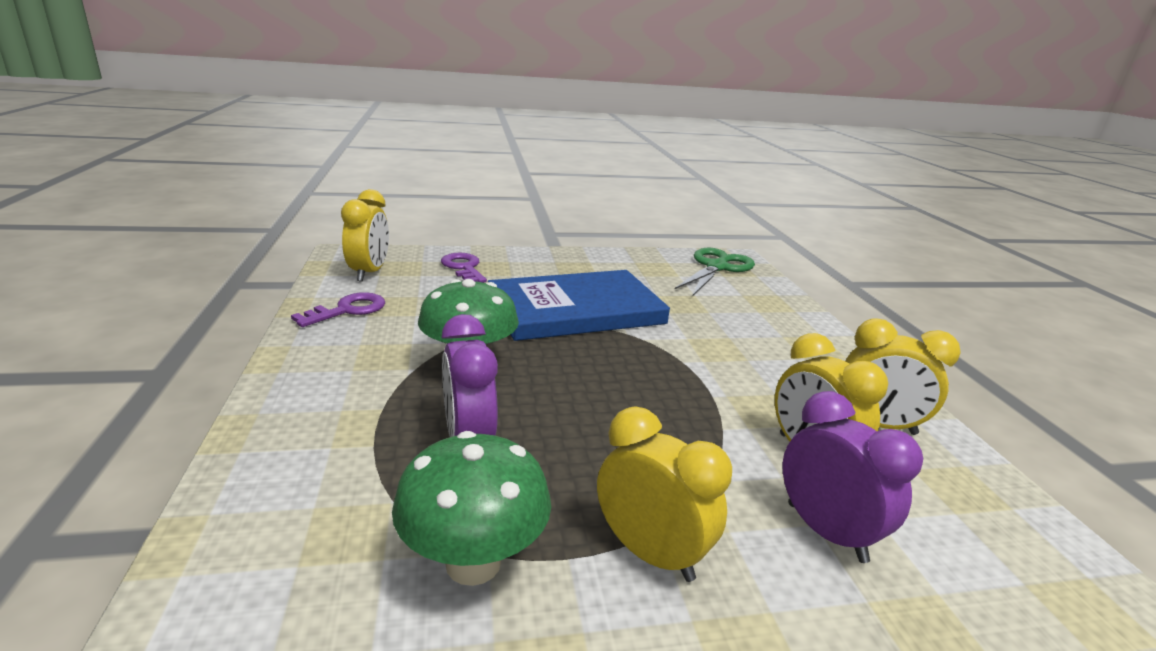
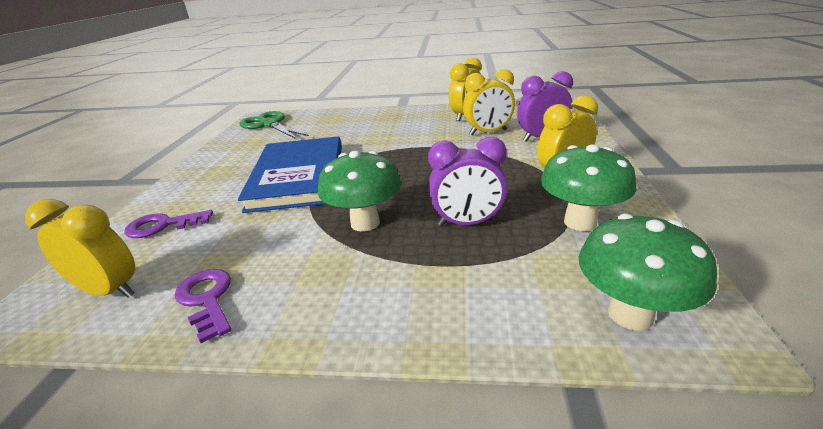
camera: 70 degrees left, 5 degrees up
none -> green mushroom [579,214,717,331]

